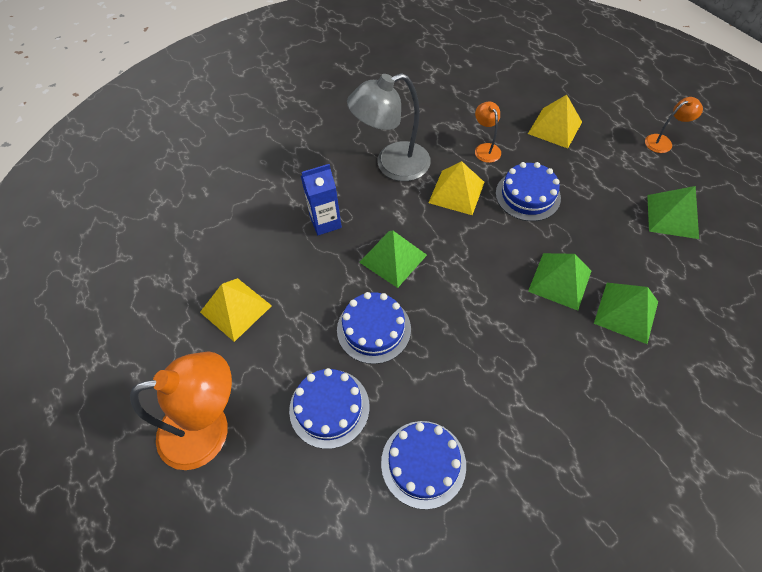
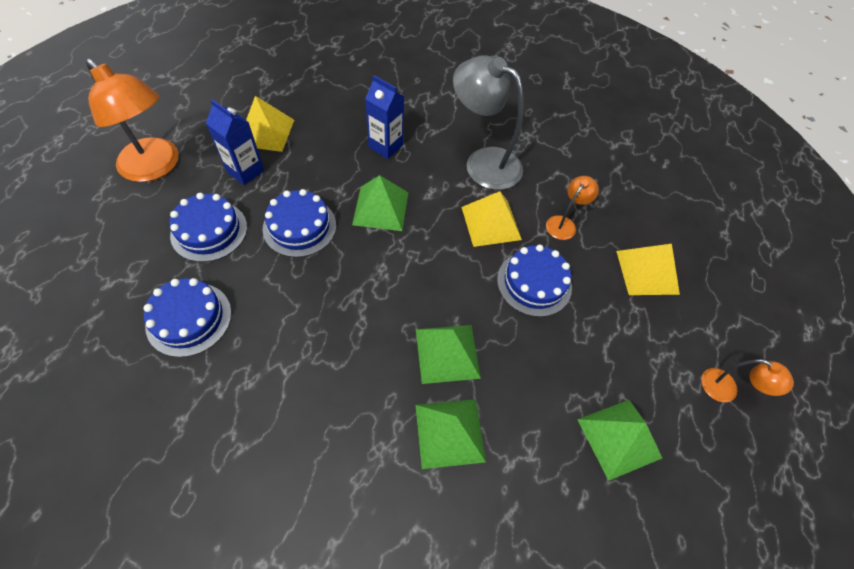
camera: 50 degrees right, 0 degrees up
none -> blue carton [206,99,264,185]

